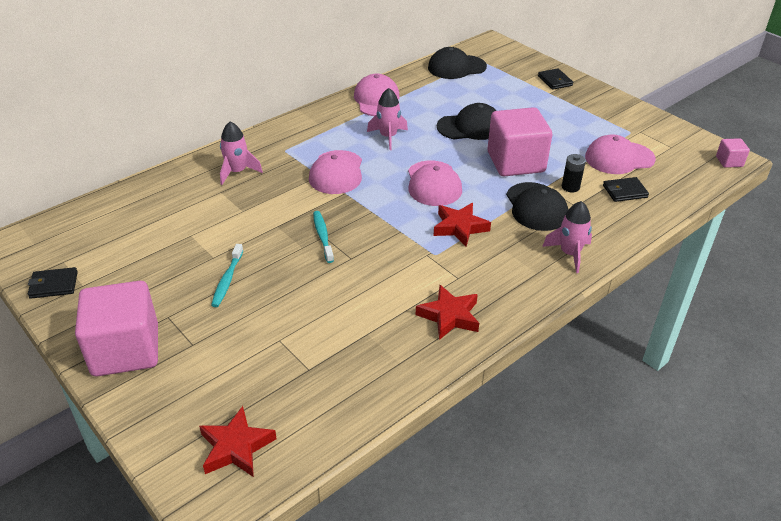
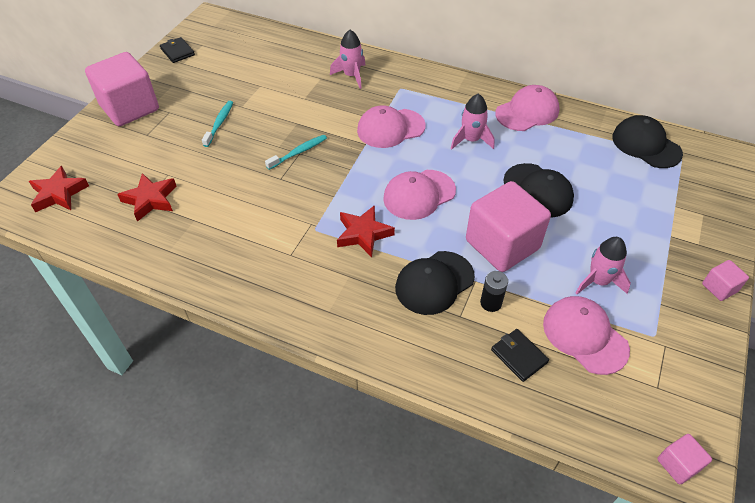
camera: 65 degrees right, 10 degrees up
turquoise toothbrush [211,244,243,307] -> turquoise toothbrush turned 120 degrees clockwise [202,101,234,147]
red star [416,285,479,340] -> red star moved to [117,173,176,222]
black wallet [538,69,573,90] -> none
pink rocket [542,201,592,273] -> pink rocket moved to [576,237,631,294]
none -> pink cube [702,260,749,301]

